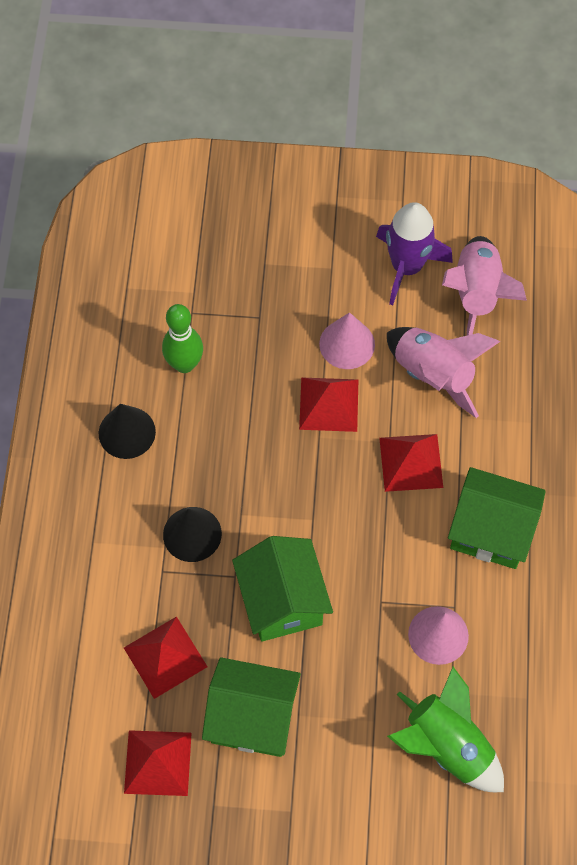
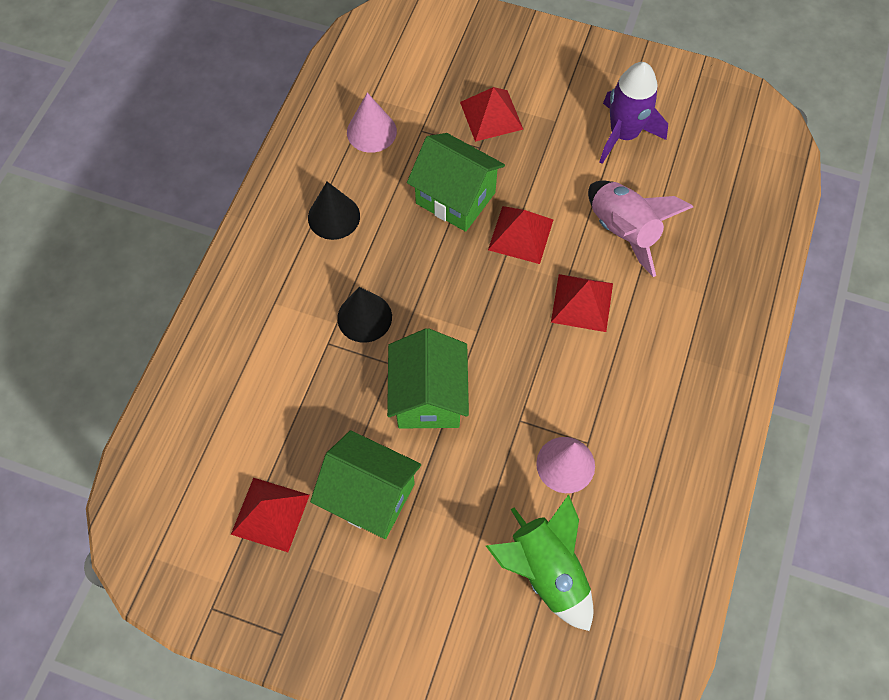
camera: 15 degrees right, 0 degrees up
red pyramid [124,616,207,699] -> red pyramid moved to [460,87,523,142]
green bowling pin [162,304,203,373] -> none
pink cone [319,312,375,369] -> pink cone moved to [347,93,397,153]
pink rocket [442,236,527,335] -> none
green house [448,467,546,569] -> green house moved to [407,133,505,232]

